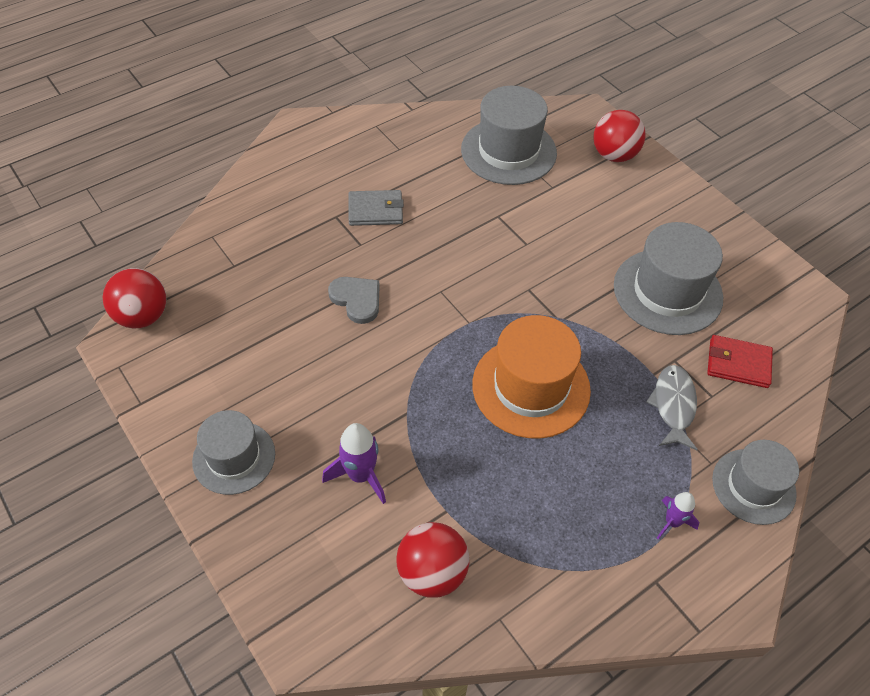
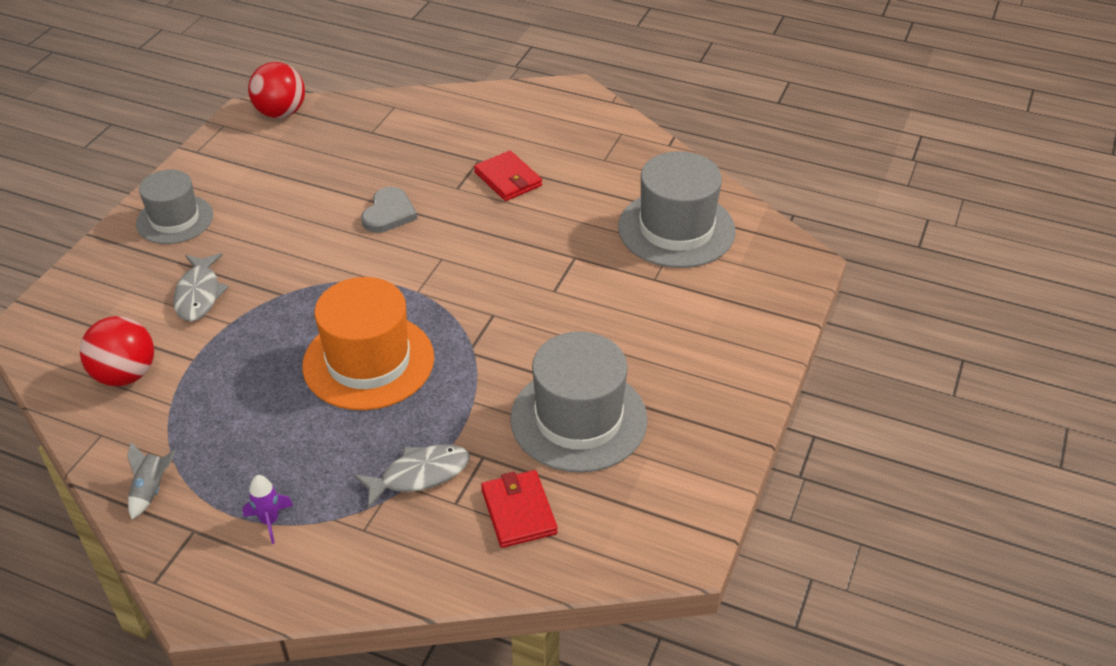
camera: 60 degrees right, 10 degrees down
purple rocket [322,423,386,504] -> grey fish [173,253,229,321]
grey wallet [348,190,404,226] -> red wallet [474,151,542,201]
red ball [593,110,646,162] -> none
grey hat [712,440,799,525] -> none
none -> grey rocket [127,442,176,520]

